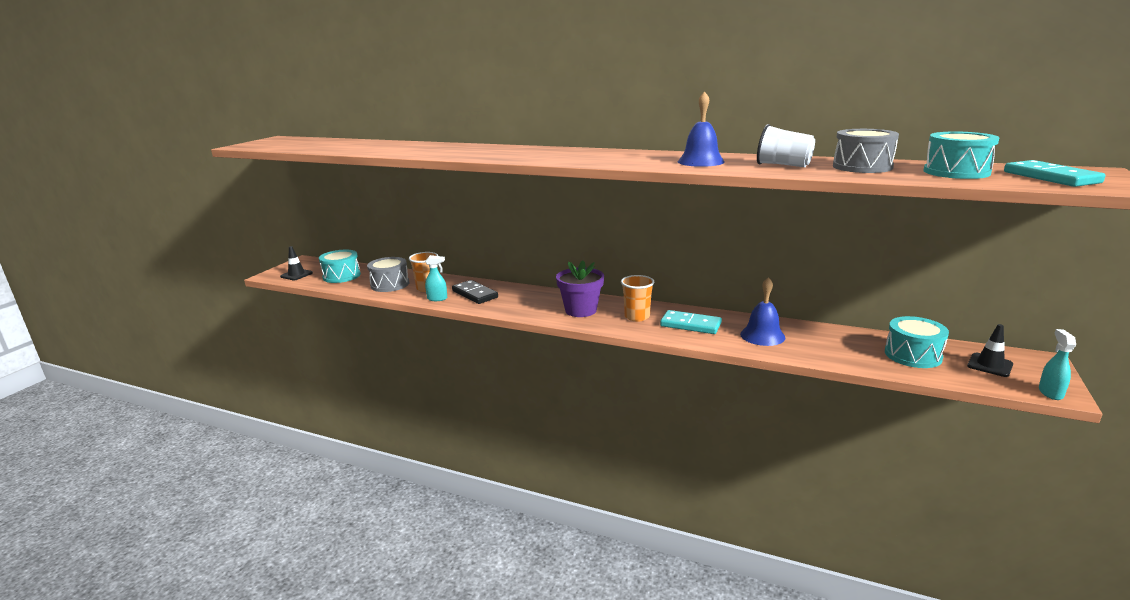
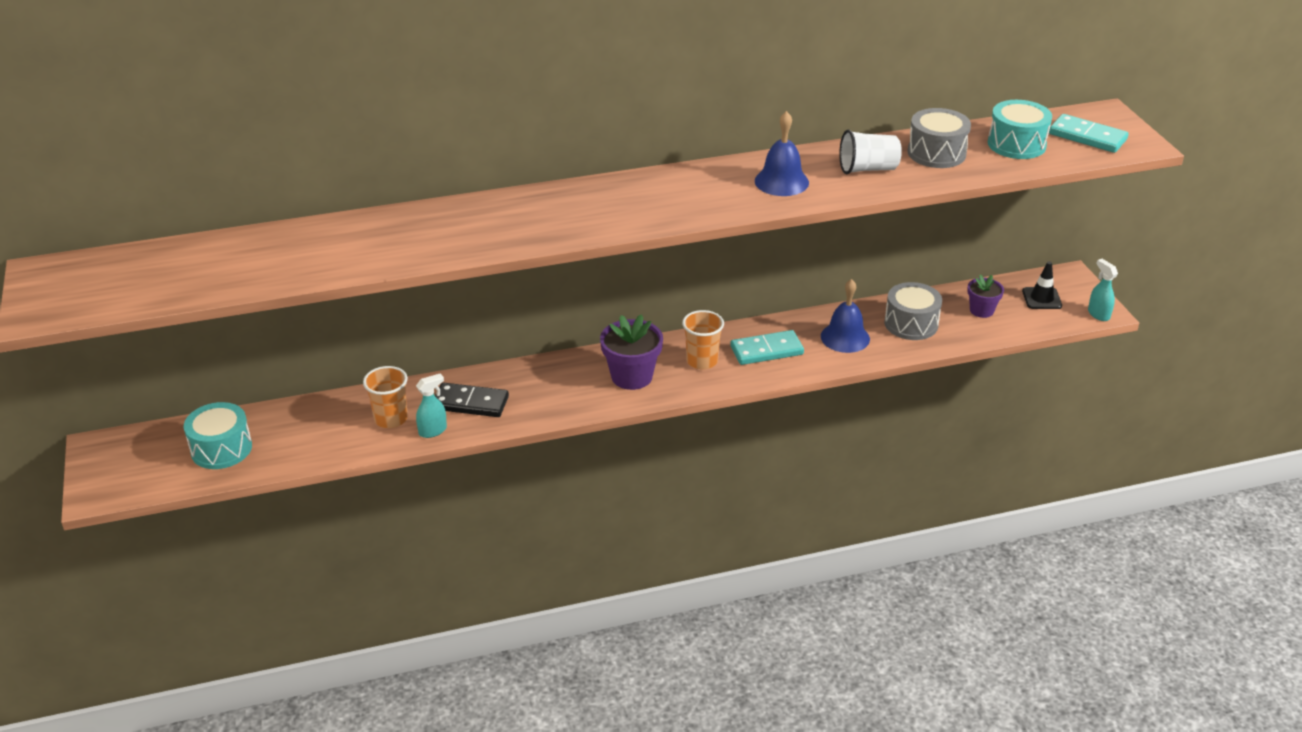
camera: 40 degrees left, 15 degrees up
black traffic cone [280,246,313,280] -> none
grey drum [367,257,409,292] -> grey drum moved to [884,282,942,340]
turquoise drum [885,316,949,368] -> purple flower pot [967,275,1004,318]

